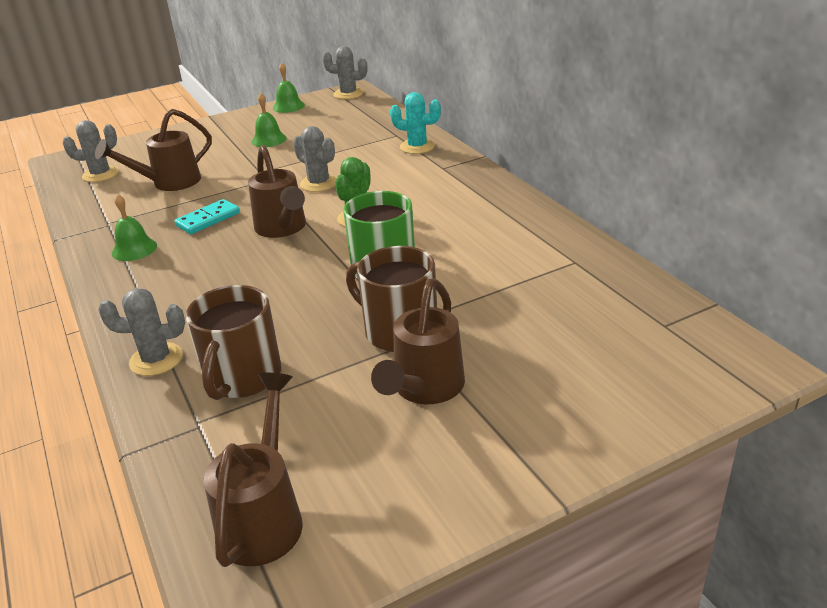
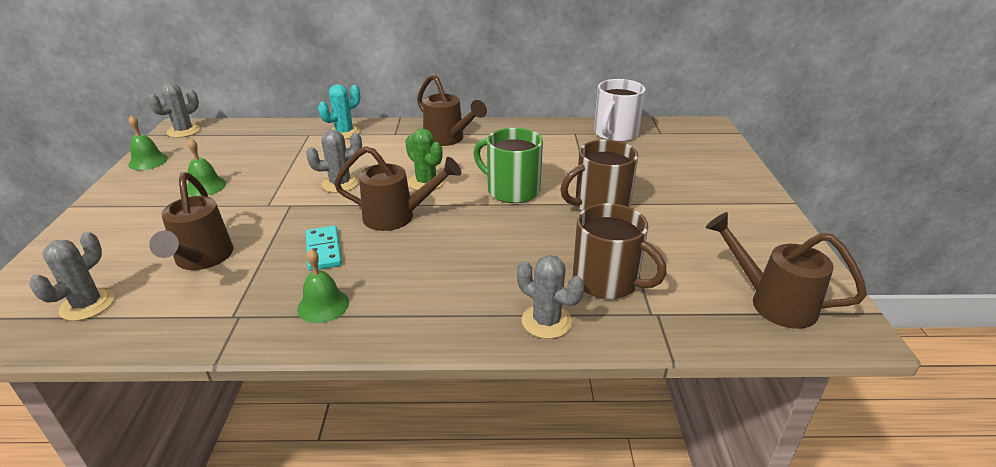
camera: 65 degrees left, 0 degrees up
grey cactus [98,288,185,376] -> grey cactus turned 75 degrees counterclockwise [517,255,584,339]
brown watering can [371,279,465,404] -> brown watering can moved to [417,74,487,146]
none -> white mug [594,79,646,142]

